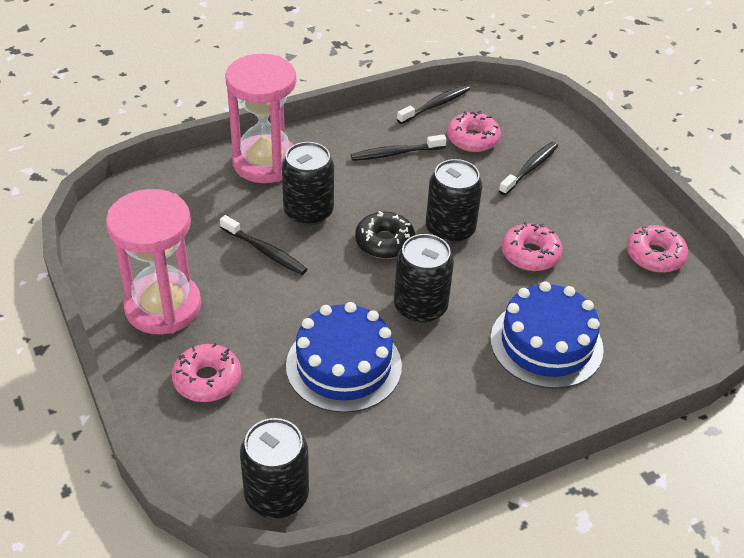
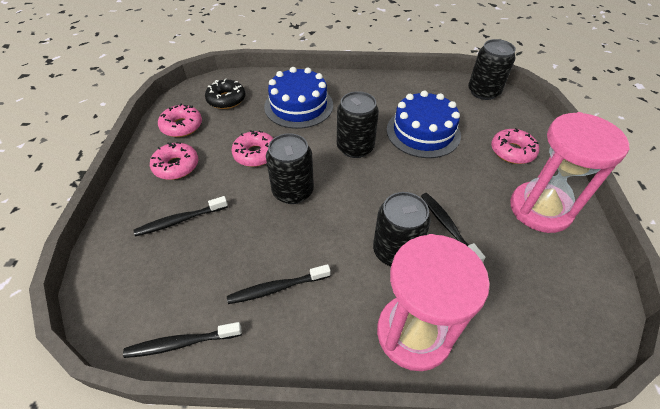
camera: 150 degrees left, 5 degrees up
black toothbrush [351,134,447,161] -> black toothbrush turned 150 degrees clockwise [227,264,331,304]
black donut [355,211,415,259] -> black donut moved to [205,78,245,109]
pink donut [447,111,501,152] -> pink donut moved to [150,142,198,180]

